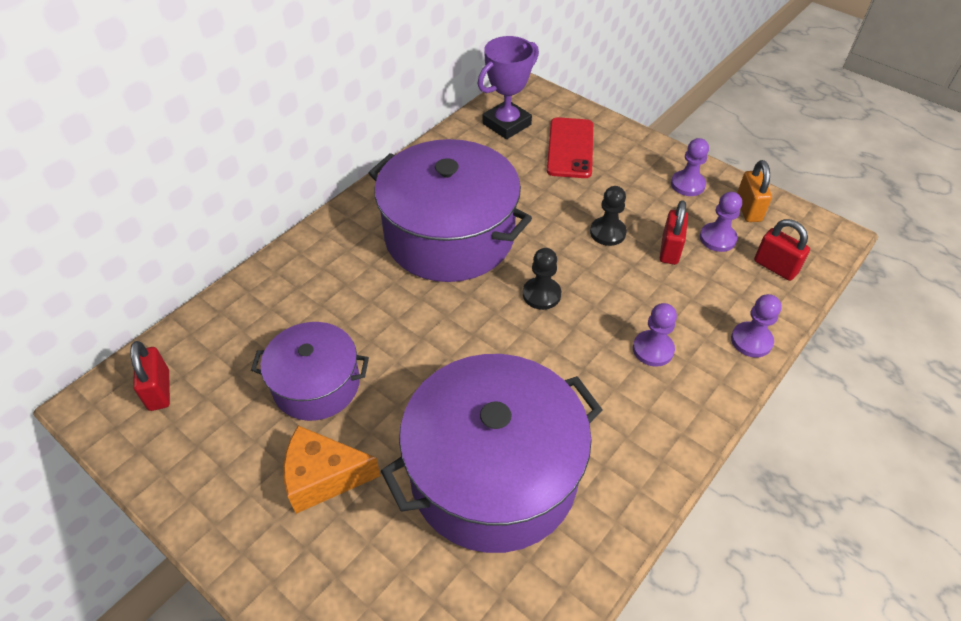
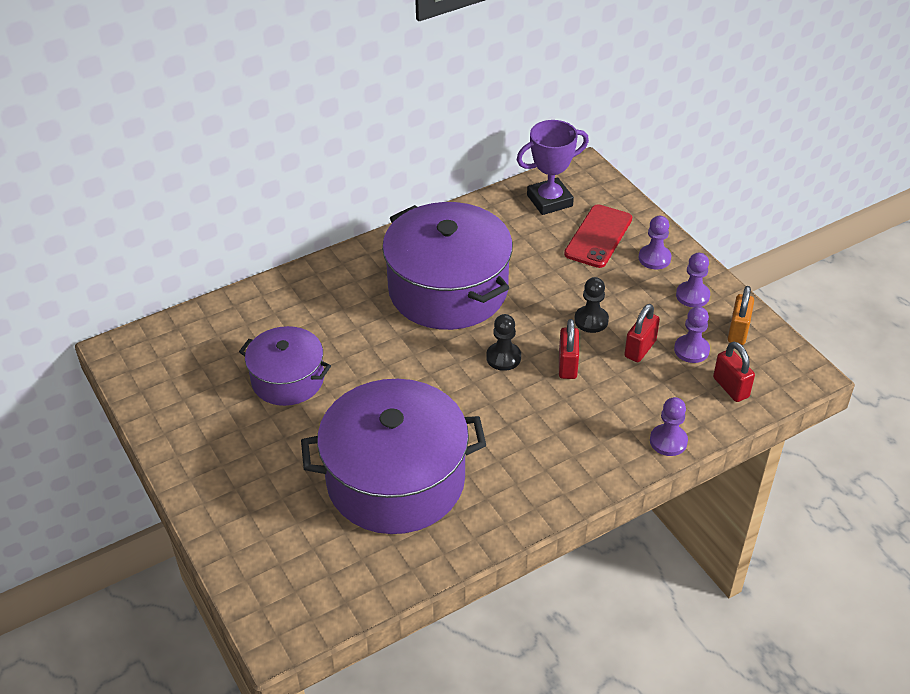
camera: 20 degrees right, 5 degrees down
red padlock [130,341,170,411] -> red padlock moved to [559,319,579,379]
orange cheese [283,426,381,514] -> none
purple pawn [633,303,677,367] -> purple pawn moved to [638,216,671,269]

